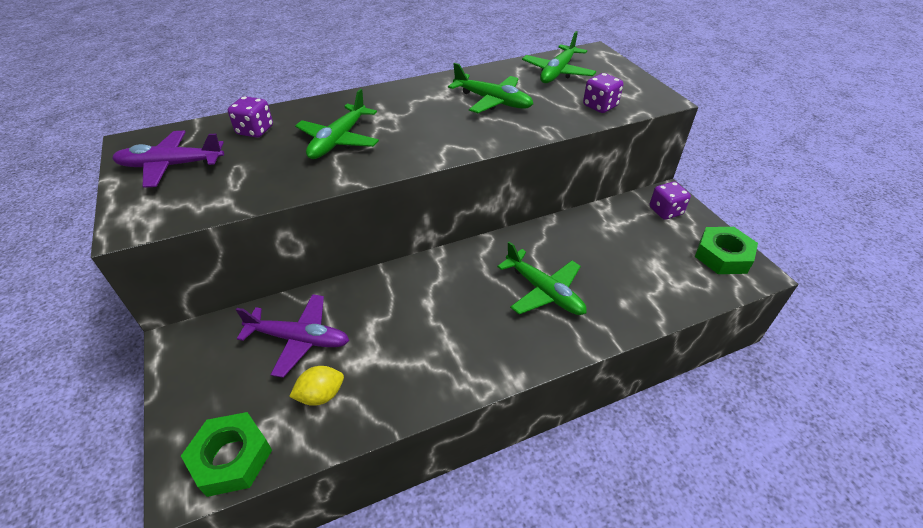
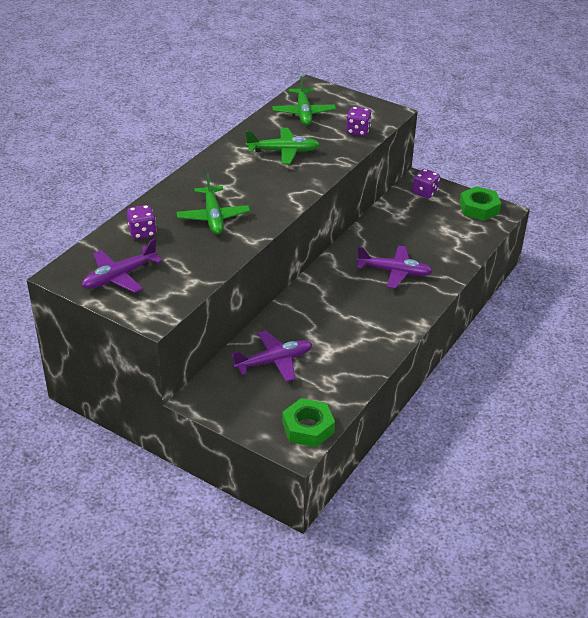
camera: 35 degrees left, 5 degrees down
yellow lemon [289,366,344,406] -> none
green plane [497,242,587,315] -> purple plane [357,245,433,289]

